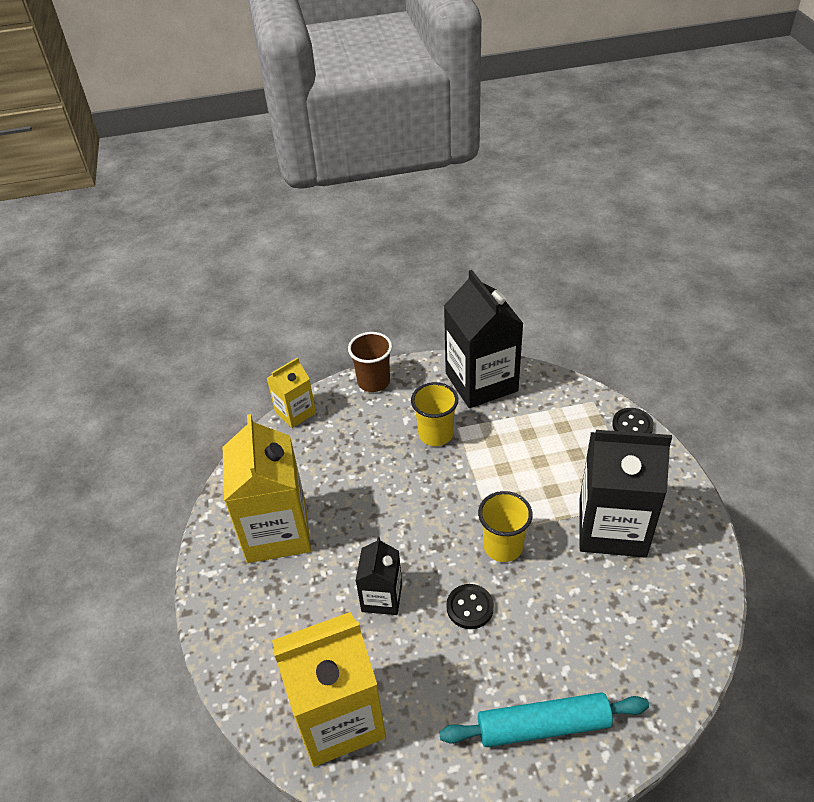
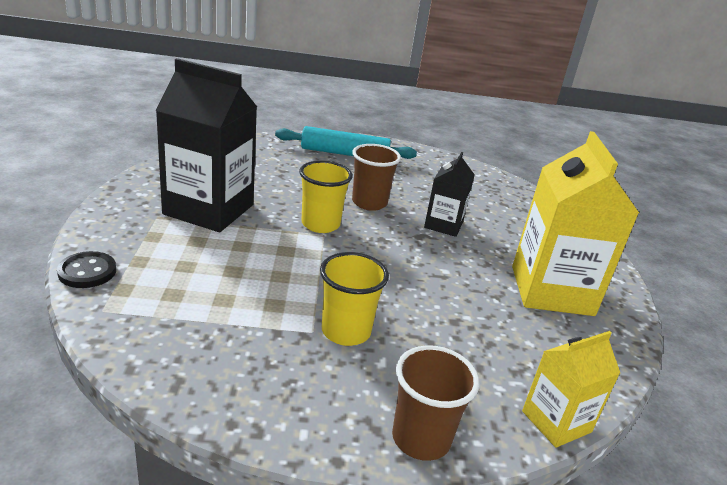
camera: 175 degrees left, 15 degrees down
yellow carton [272,612,386,767] -> none
black carton [444,270,524,408] -> none
black button [446,584,494,629] -> brown cup [352,144,401,211]

